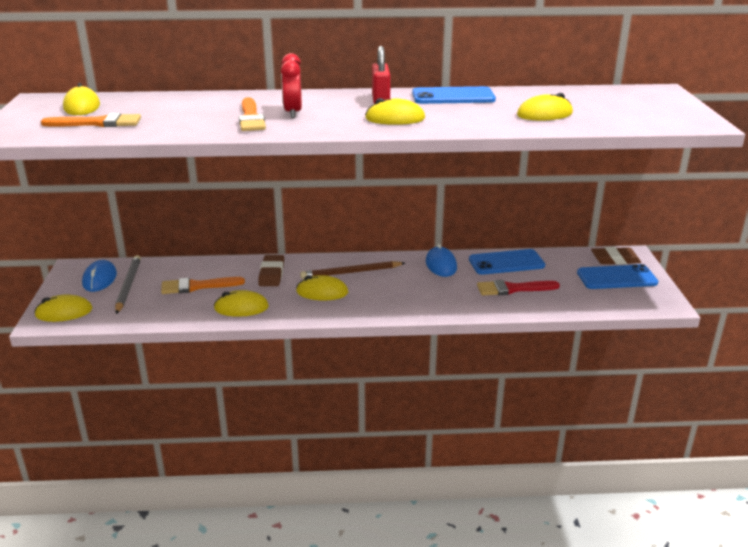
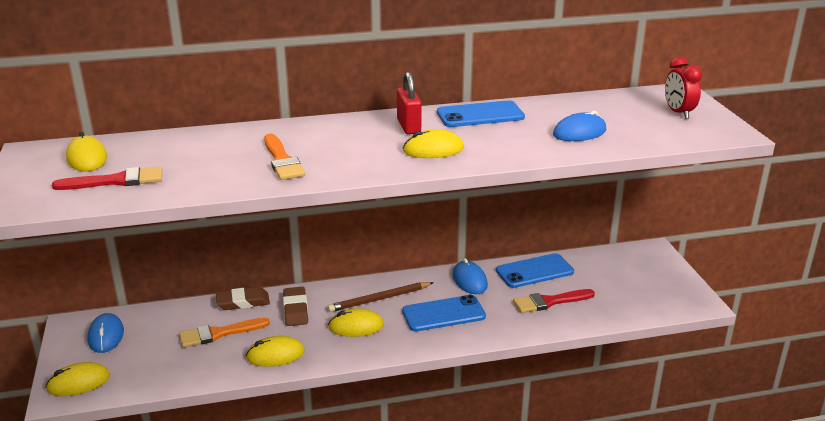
camera: 10 degrees left, 0 degrees up
orange brush [41,113,141,127] -> red brush [52,166,162,190]
grey pencil [115,255,141,314] -> none
red clock [281,53,302,118] -> red clock moved to [665,57,702,119]
yellow mouse [517,93,573,120] -> blue mouse [553,110,606,141]
blue phone [577,264,658,289] -> blue phone moved to [402,295,486,332]
brown eraser [591,247,641,265] -> brown eraser moved to [216,287,270,310]

